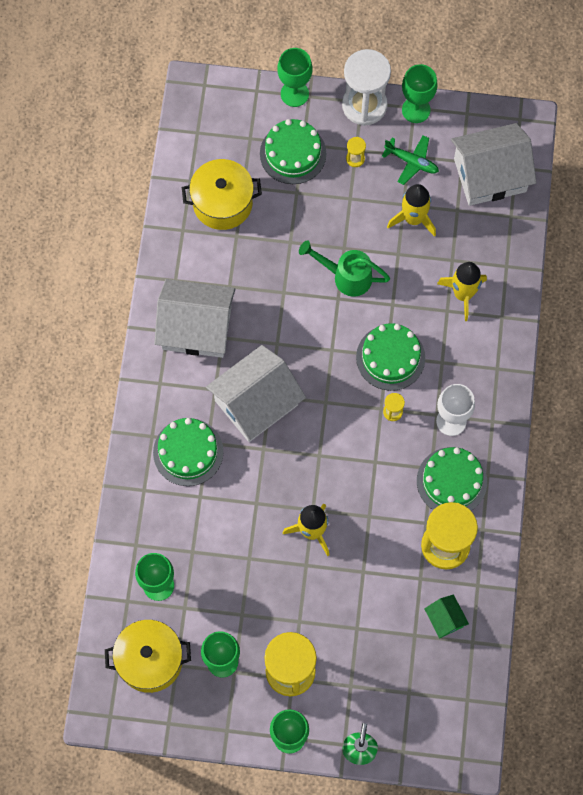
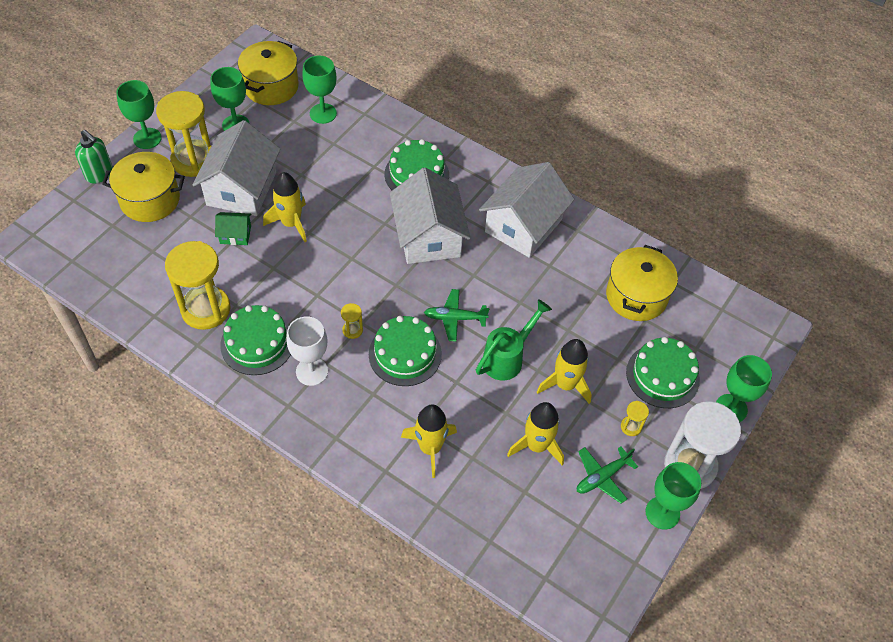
camera: 115 degrees right, 15 degrees down
green house [424,595,469,638] -> green house moved to [215,212,252,245]
white house [451,123,537,206] -> white house moved to [192,120,281,216]
none -> yellow pot [102,152,185,222]
none -> green plane [424,289,489,342]
none -> yellow rocket [537,339,592,404]

